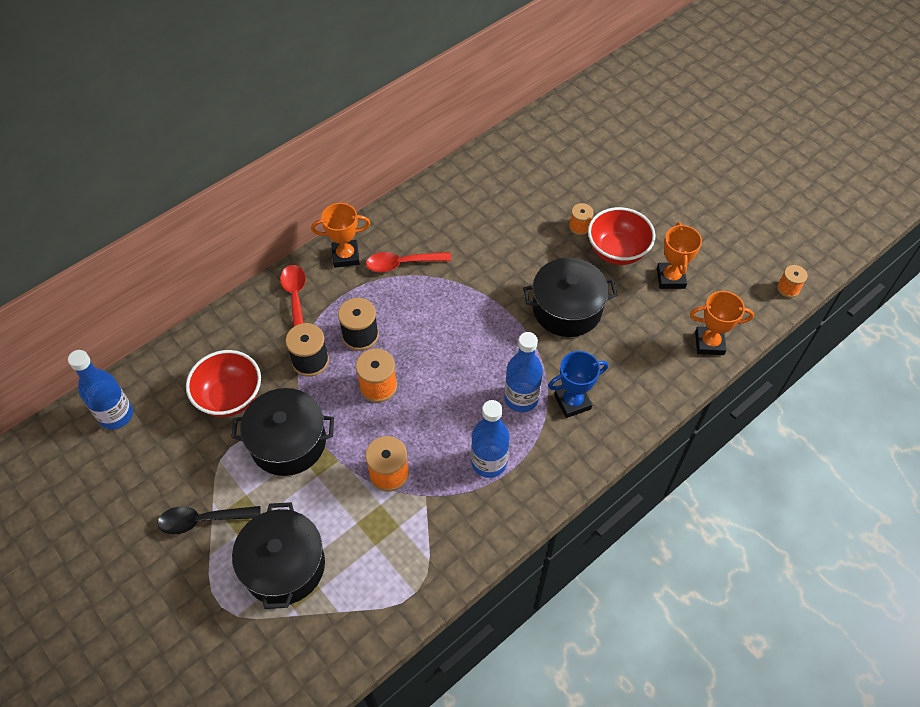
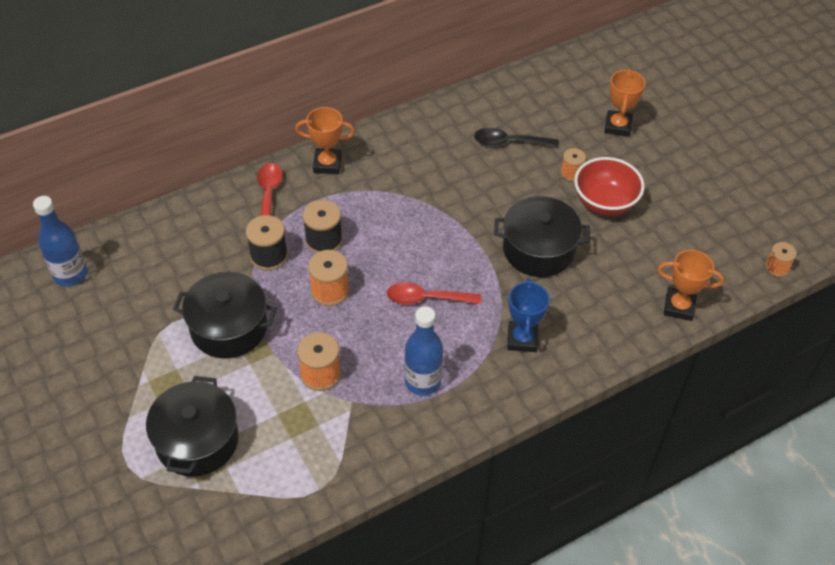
camera: 10 degrees right, 5 degrees down
black spoon [158,506,261,534] -> black spoon moved to [474,128,559,147]
red bowl [186,350,261,417] -> none
red spoon [366,252,451,272] -> red spoon moved to [387,282,481,305]
blue bottle [504,332,543,412] -> none
blue trophy [548,351,608,418] -> blue trophy turned 75 degrees counterclockwise [507,278,550,352]
orange trophy [657,222,702,289] -> orange trophy moved to [604,69,646,137]

